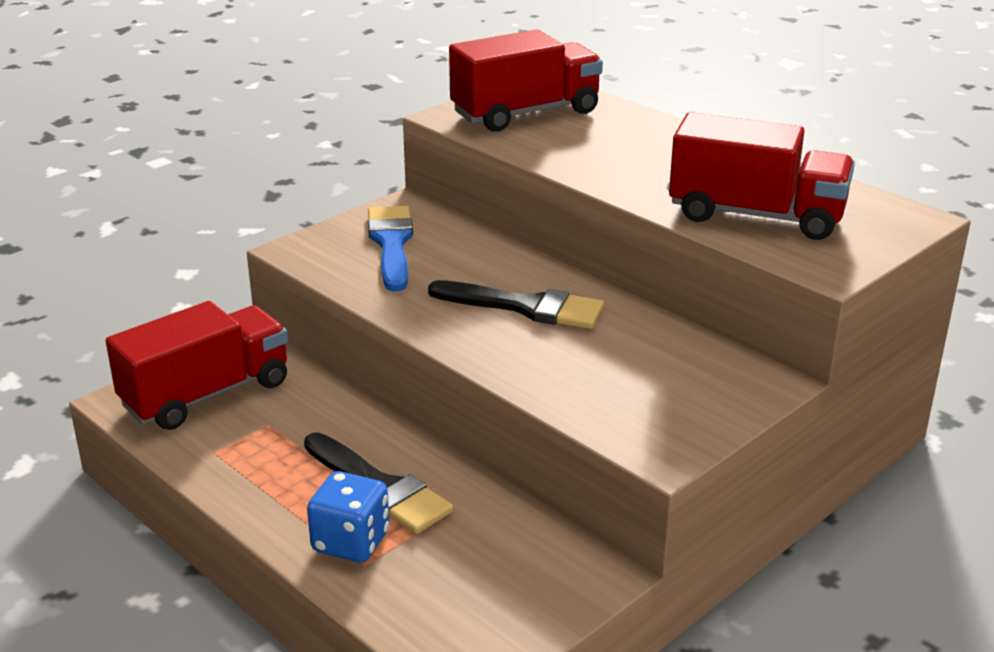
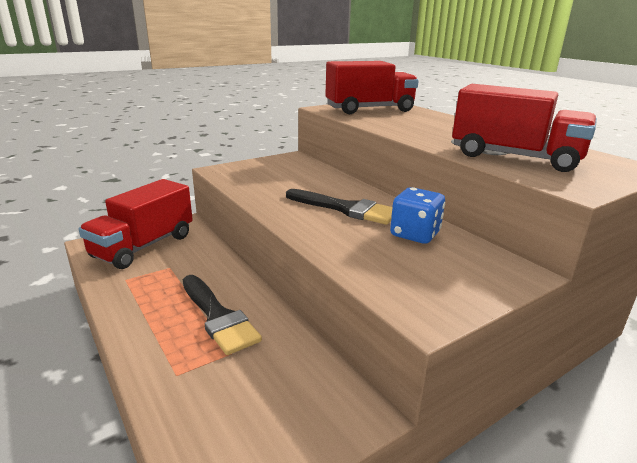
camera: 10 degrees right, 5 degrees down
red truck [106,301,288,430] -> red truck turned 150 degrees clockwise [78,179,193,269]
blue dice [307,471,390,562] -> blue dice moved to [390,187,445,244]
blue brush [368,206,413,291] -> none

